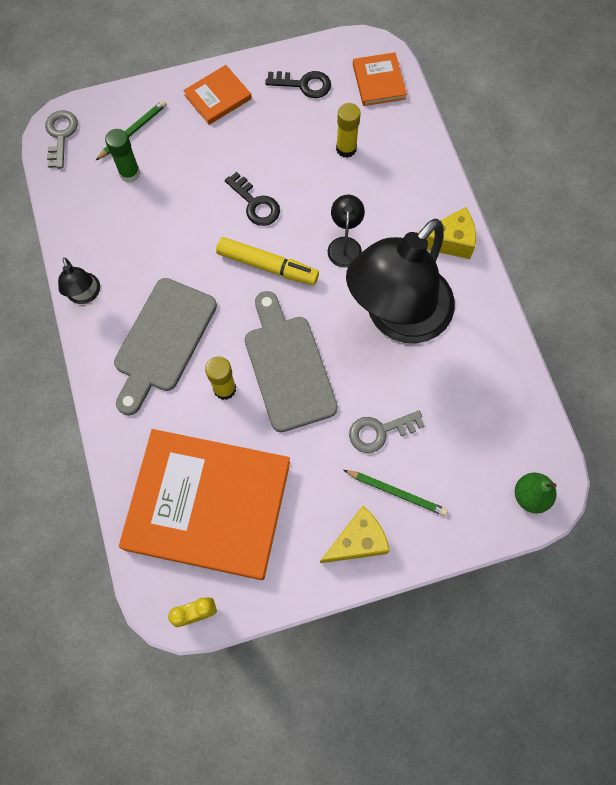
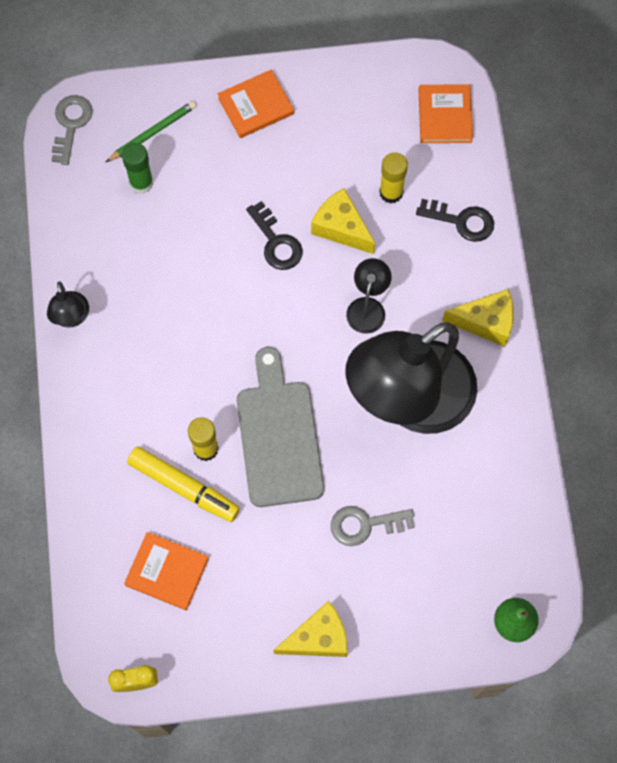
camera: 10 degrees right, 0 degrees up
grey cutting board [114,278,217,416] -> none
orange book [119,429,290,580] -> orange book [124,532,209,610], size x0.44
yellow marker [216,237,319,285] -> yellow marker moved to [127,446,240,522]
black key [265,71,331,98] -> black key moved to [416,199,494,242]
green pencil [344,470,448,516] -> none
none -> yellow cheese [311,188,375,254]

